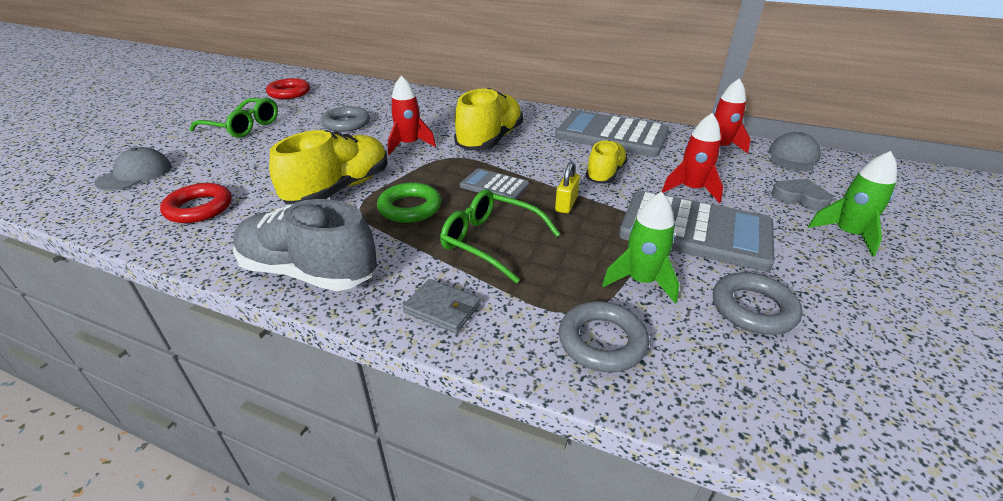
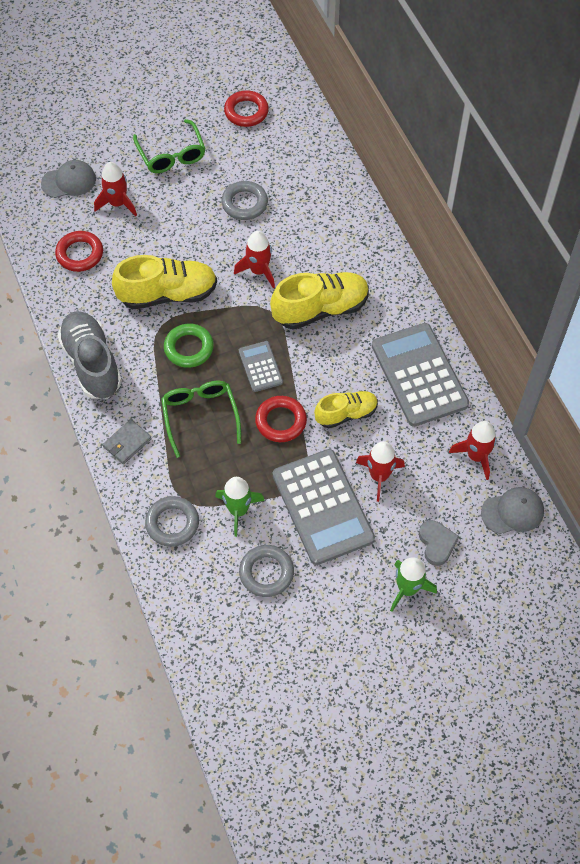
camera: 45 degrees right, 25 degrees up
grey wallet [402,279,481,333] -> grey wallet turned 60 degrees clockwise [103,419,152,464]
yellow padlock [555,161,580,214] -> red ring [255,396,307,442]
none -> red rocket [94,162,137,216]

